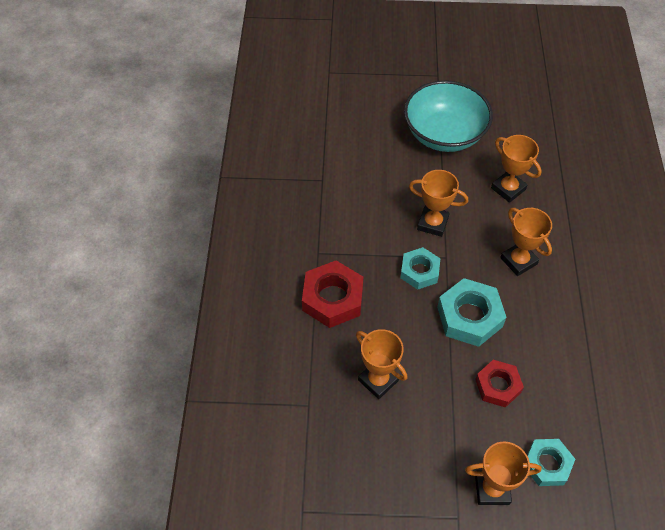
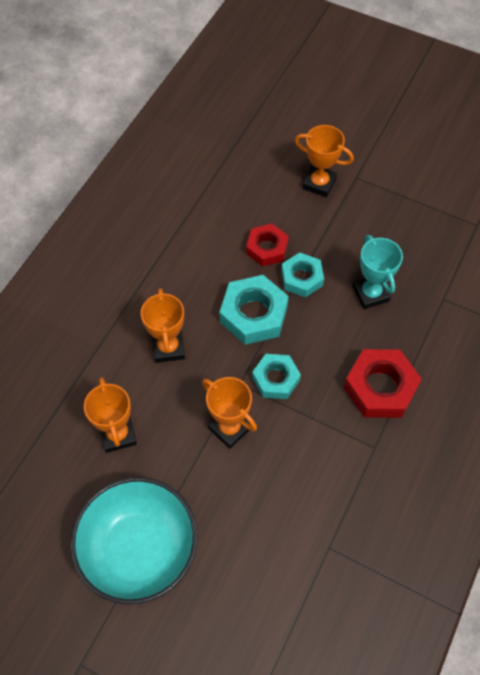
camera: 155 degrees left, 5 degrees up
orange trophy [356,329,408,399] -> turquoise trophy [352,235,403,309]
turquoise nut [527,439,575,486] -> turquoise nut moved to [281,252,324,298]

